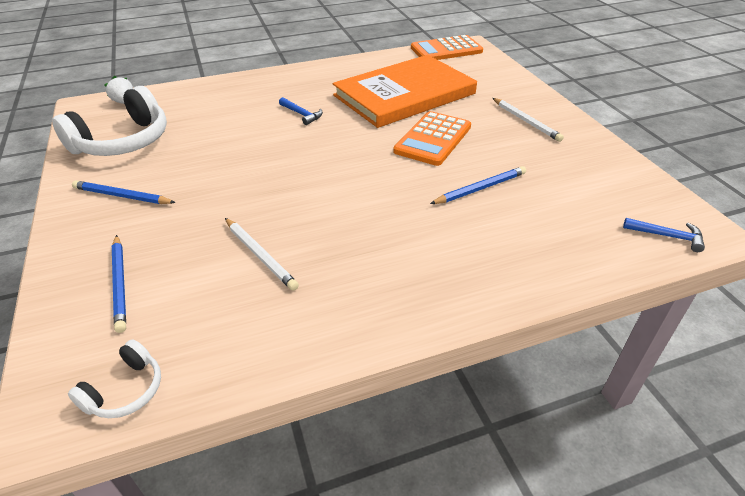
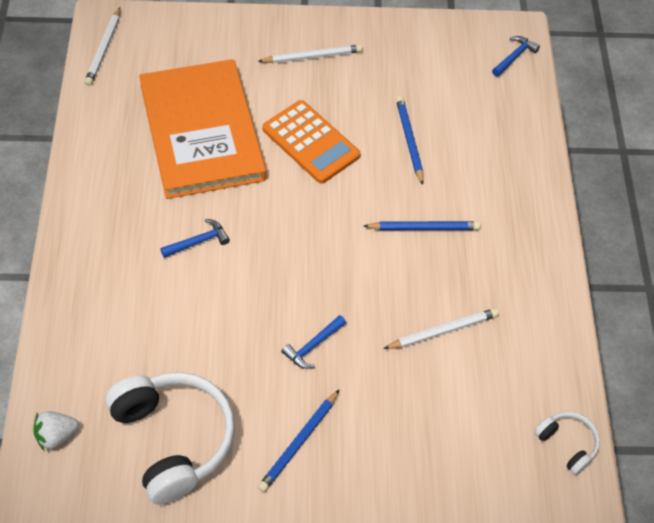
camera: 75 degrees left, 15 degrees up
blue pencil [112,235,126,333] -> blue pencil moved to [364,221,481,230]
orange calculator [411,35,483,60] -> white pencil [85,7,120,86]
none -> blue hammer [281,315,346,369]

